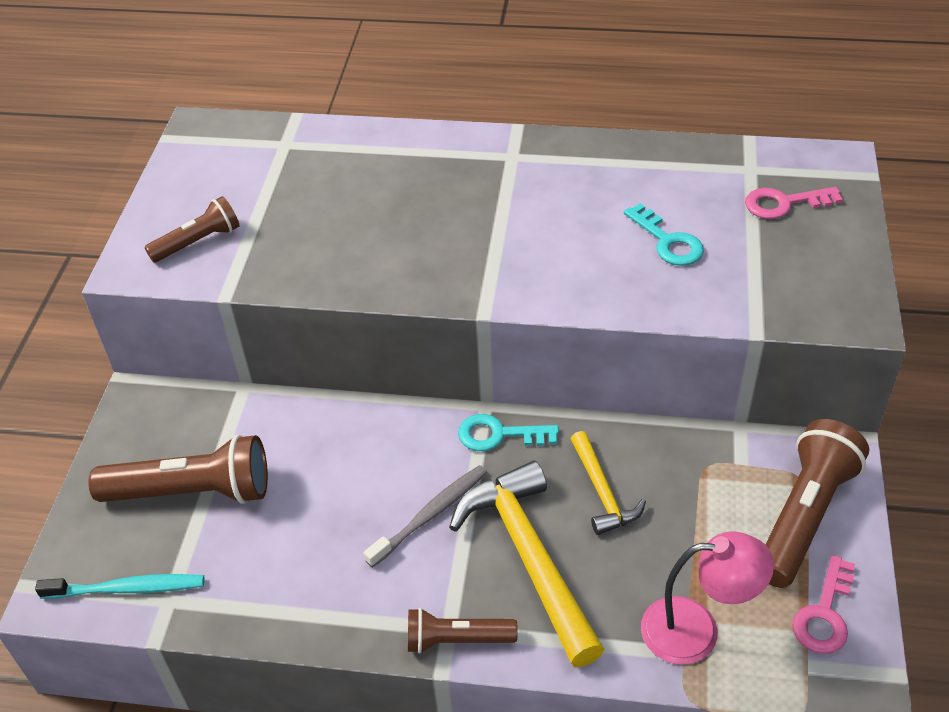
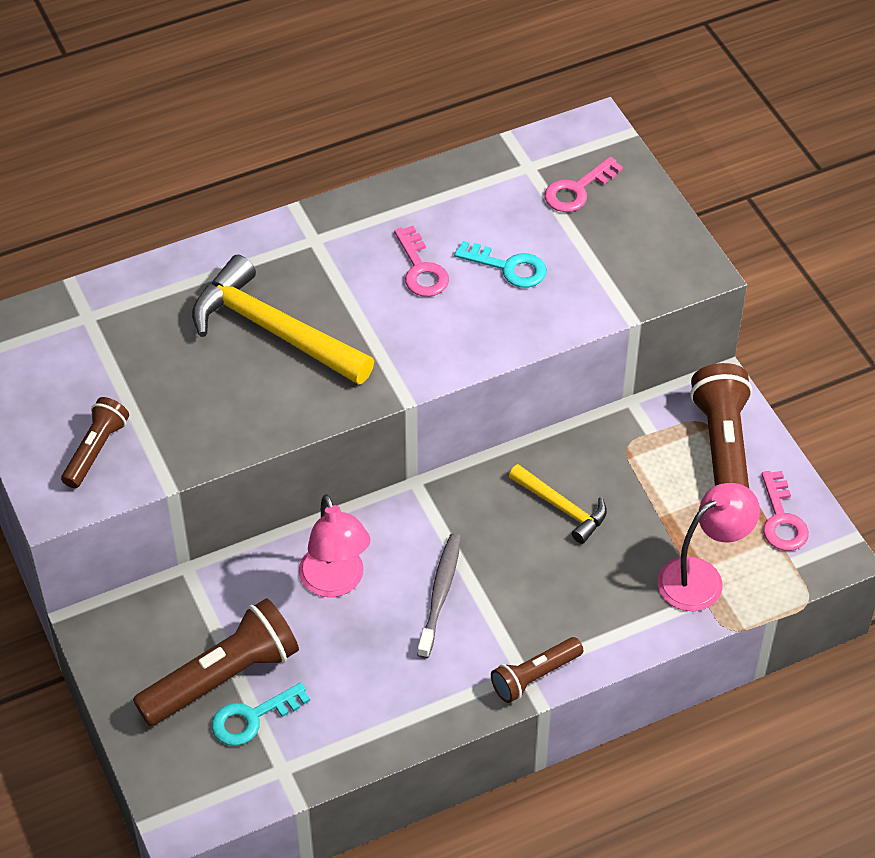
camera: 35 degrees left, 5 degrees up
turquoise toothbrush [35,574,204,599] -> none
yellow hammer [449,461,605,667] -> yellow hammer moved to [192,255,374,385]
turquoise key [458,414,559,451] -> turquoise key moved to [212,682,310,746]
none -> pink lamp [299,494,370,597]
none -> pink key [394,226,449,297]

